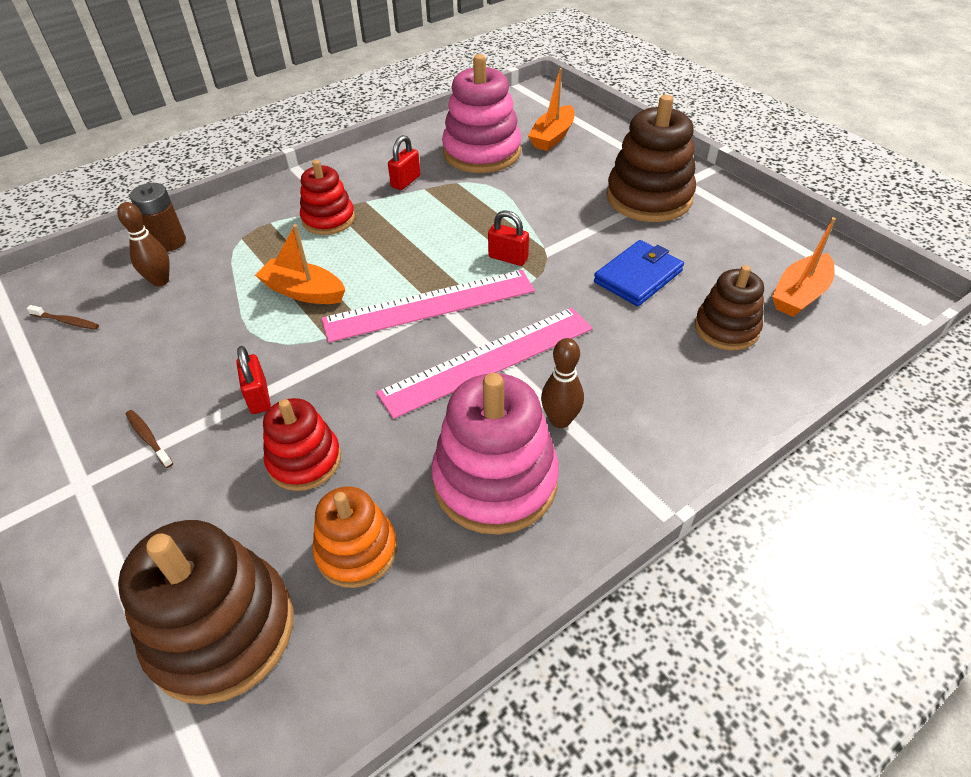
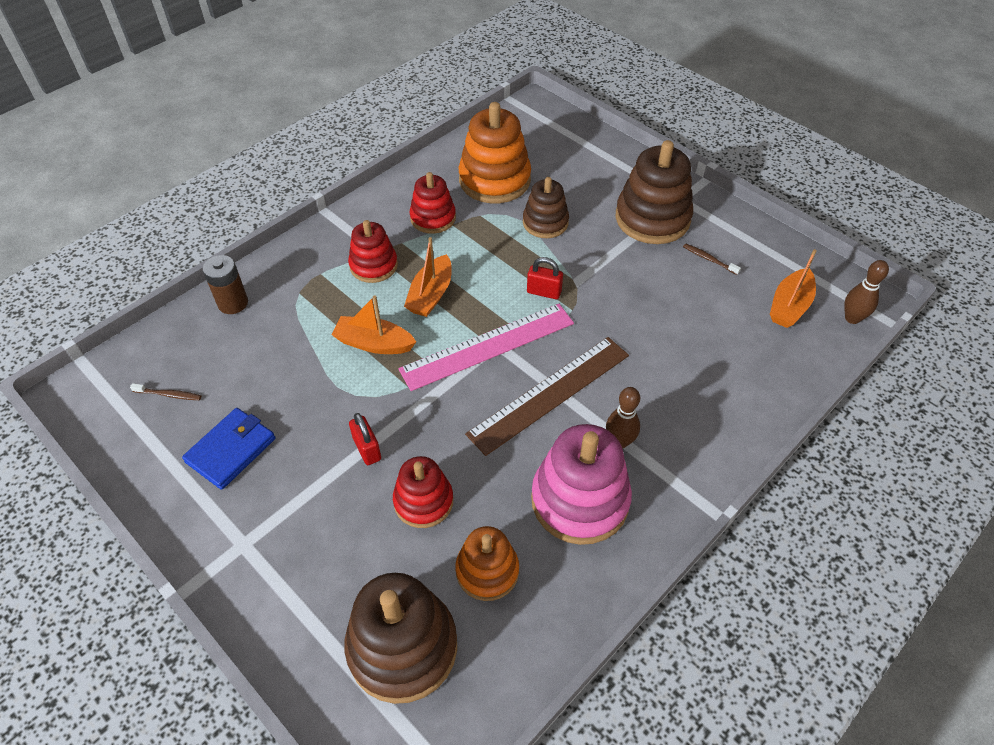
camera: 10 degrees left, 5 degrees up
brown bowling pin [117,202,170,287] -> brown bowling pin moved to [844,260,889,324]
brown toothbrush [126,410,173,468] -> brown toothbrush moved to [683,243,741,275]
pink ruler [376,307,593,419] -> brown ruler [465,337,629,456]
red padlock [388,135,421,190] -> red stacking toy [410,172,456,234]
pink stacking toy [442,54,521,173] -> orange stacking toy [459,102,531,203]
orange boat [528,68,575,151] -> orange boat moved to [404,237,452,317]
blue wallet [594,240,684,306] -> blue wallet moved to [182,408,275,490]
brown stacking toy [695,265,764,350] -> brown stacking toy moved to [523,177,569,238]

